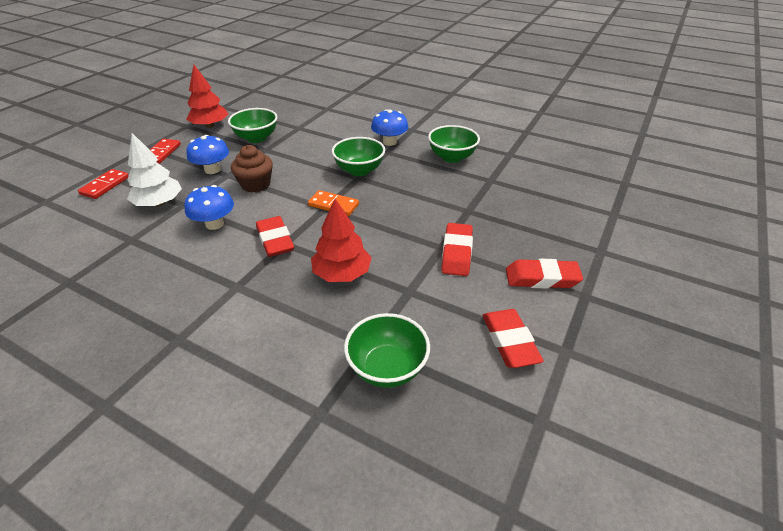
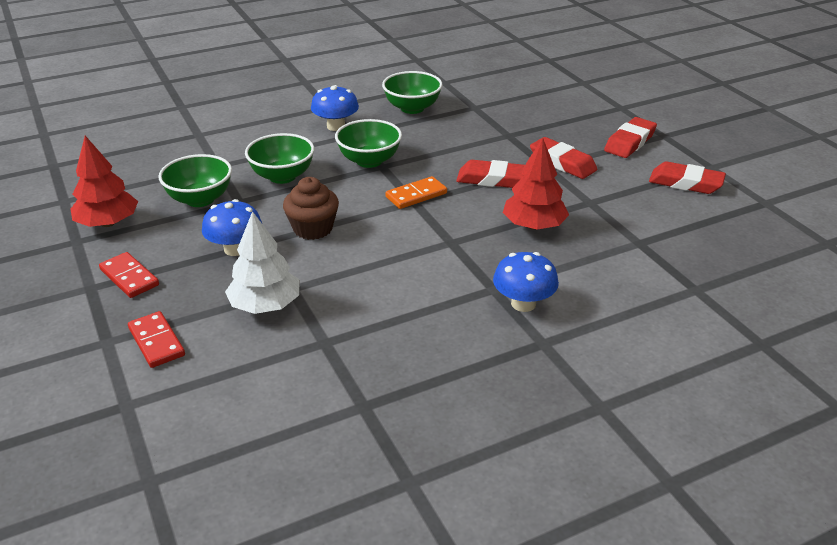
camera: 55 degrees left, 5 degrees down
blue mushroom [184,185,234,230] -> blue mushroom moved to [493,252,559,312]
red eraser [256,216,294,257] -> red eraser moved to [456,160,525,188]
green bowl [344,313,430,388] -> green bowl moved to [245,133,314,184]

